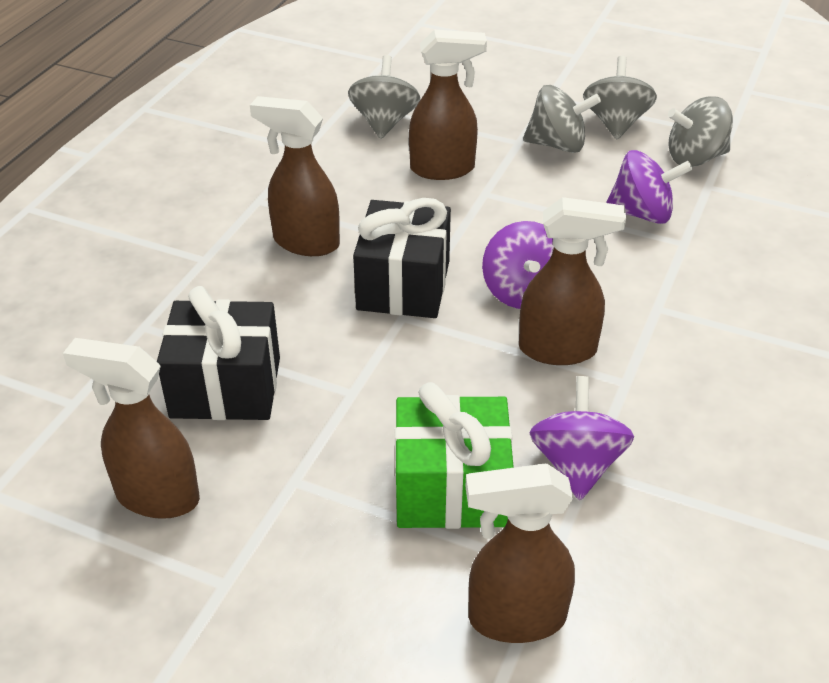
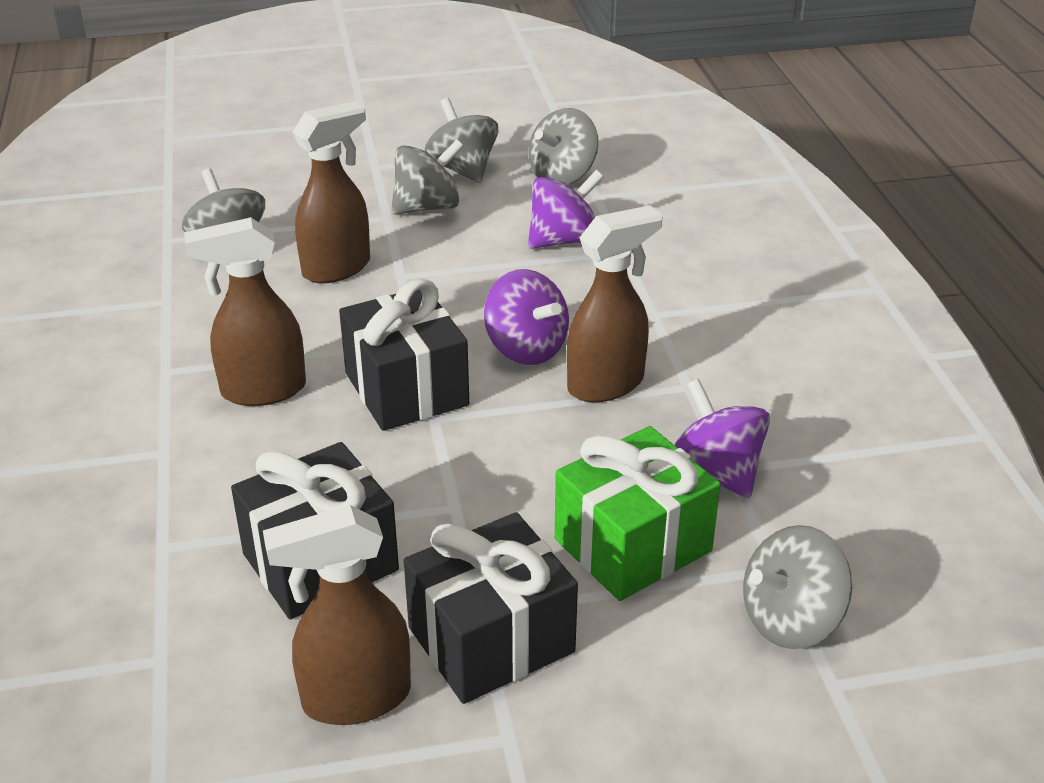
camera: 35 degrees left, 5 degrees down
brown spray bottle [465,464,575,643] -> grey spinning top [743,525,852,649]
none -> black gift [404,512,578,704]

